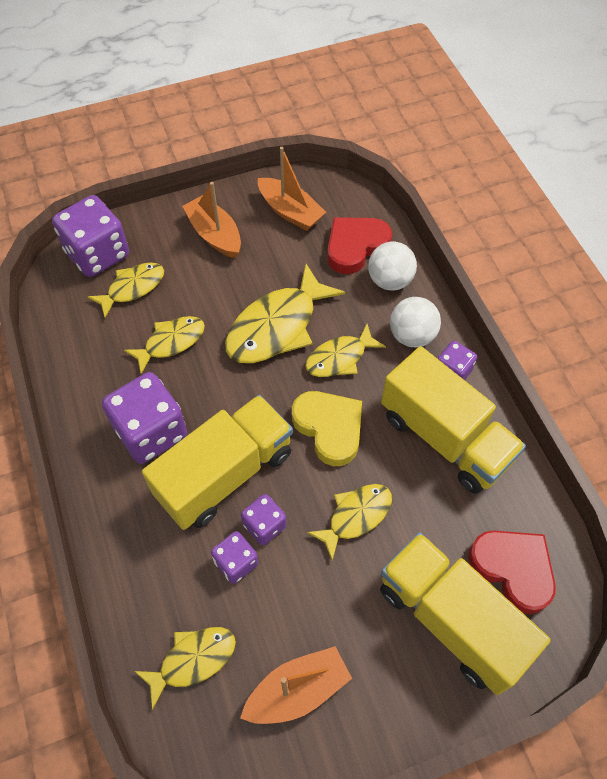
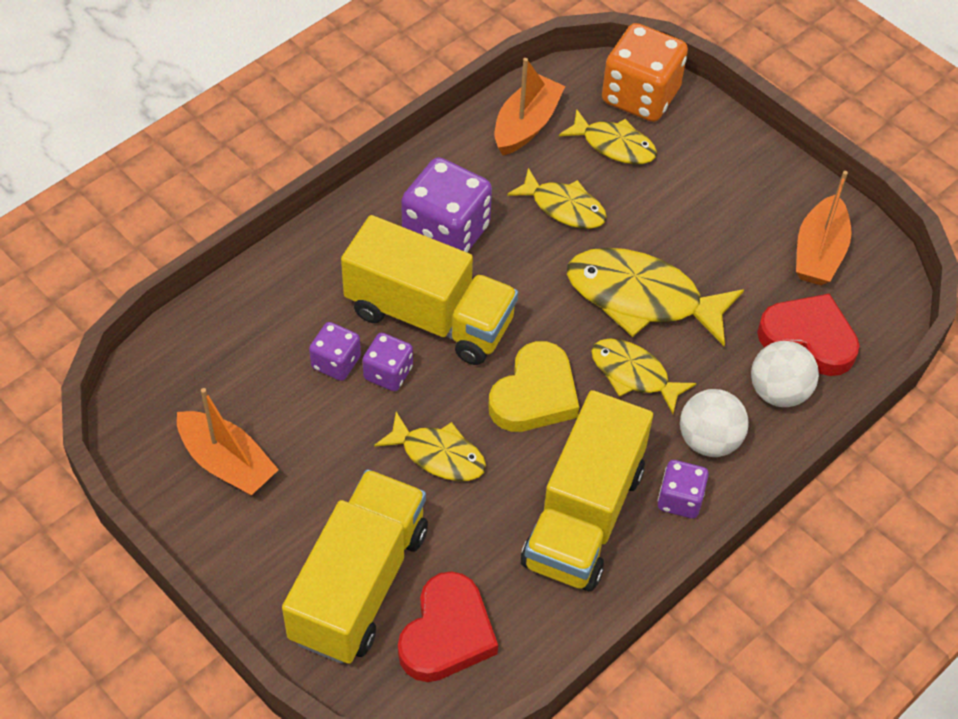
camera: 65 degrees right, 5 degrees down
purple dice [52,195,129,277] -> orange dice [602,23,688,122]
yellow fish [134,627,236,710] -> none
orange boat [182,182,241,258] -> orange boat moved to [495,58,565,155]

